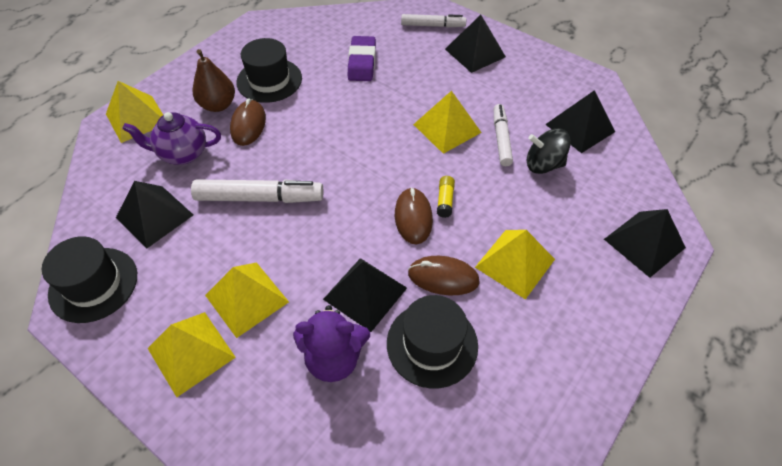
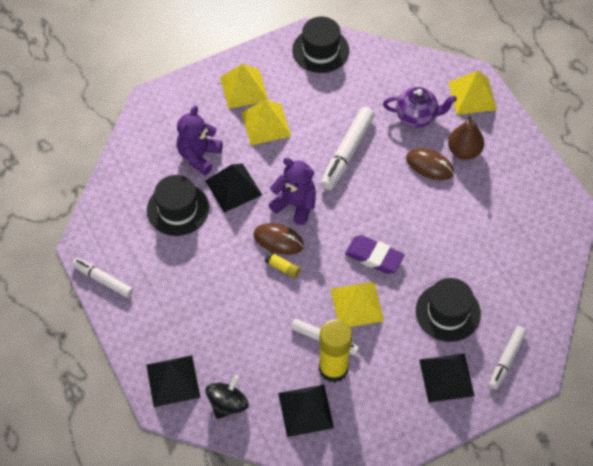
camera: 115 degrees right, 5 degrees up
black pyramid [116,181,193,248] -> none
purple teapot [122,112,221,165] -> purple teapot turned 75 degrees clockwise [383,87,457,128]
black hat [236,38,302,103] -> black hat moved to [416,278,481,342]
purple eraser [348,36,376,81] -> purple eraser moved to [345,235,405,274]
brown mouse [408,256,480,295] -> none
yellow pyramid [475,230,555,299] -> none
black spinning top [527,128,571,174] -> black spinning top moved to [206,375,249,419]
none -> white marker [72,258,133,298]
none -> purple teddy bear [268,158,316,225]
none -> yellow glue stick [319,319,352,383]

